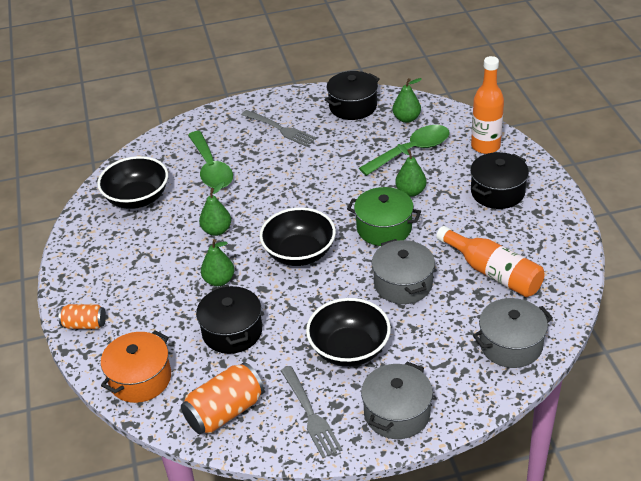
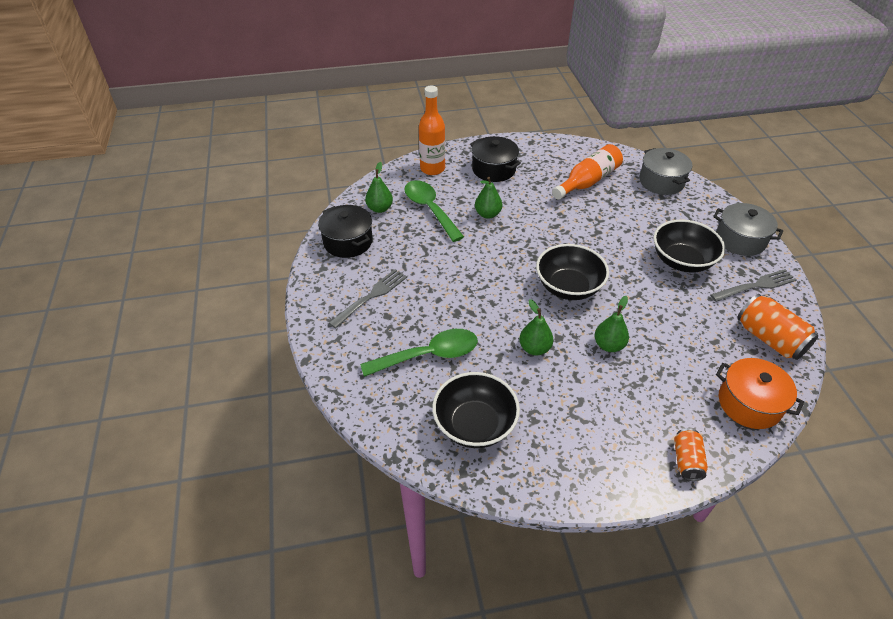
camera: 90 degrees left, 5 degrees up
black pot [196,285,262,354] -> none
green pot [347,187,421,246] -> none
grey pot [372,239,435,304] -> none

